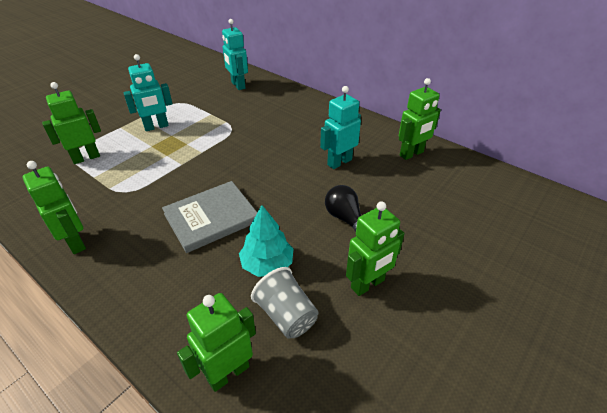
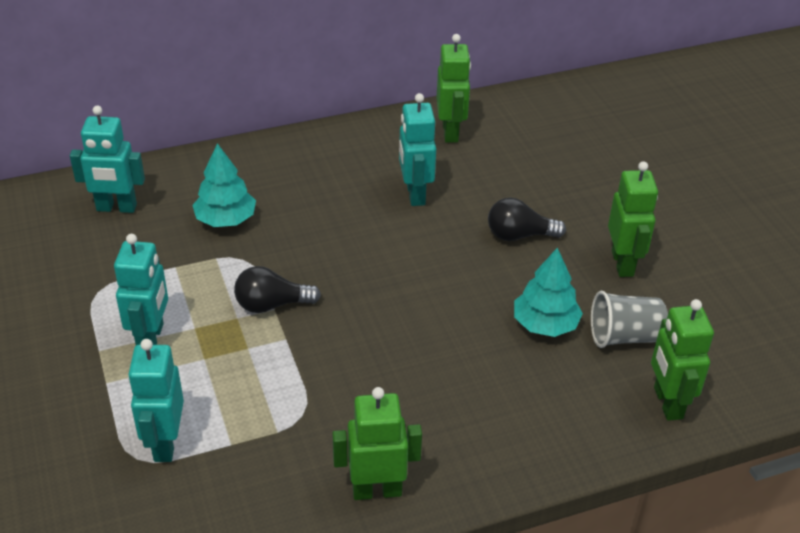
camera: 60 degrees left, 0 degrees up
green robot [42,82,101,164] -> turquoise robot [128,339,184,462]
grey book [162,181,257,253] -> none
none -> turquoise tree [192,143,256,227]
none -> black light bulb [234,266,321,313]

